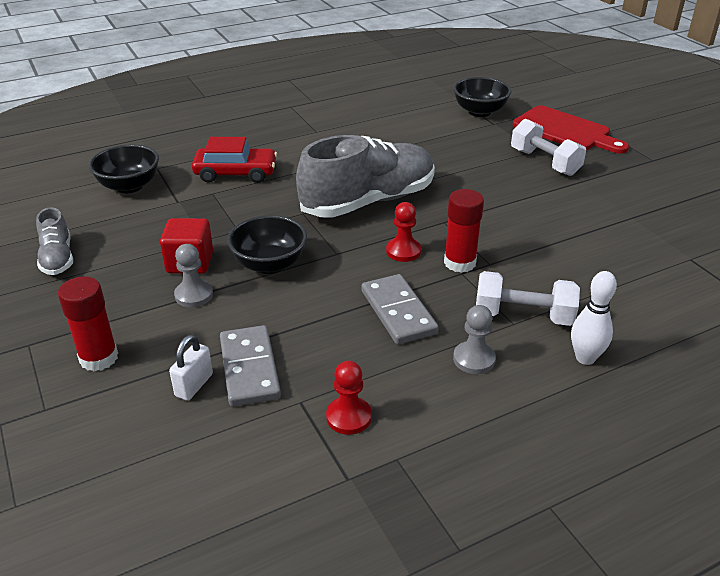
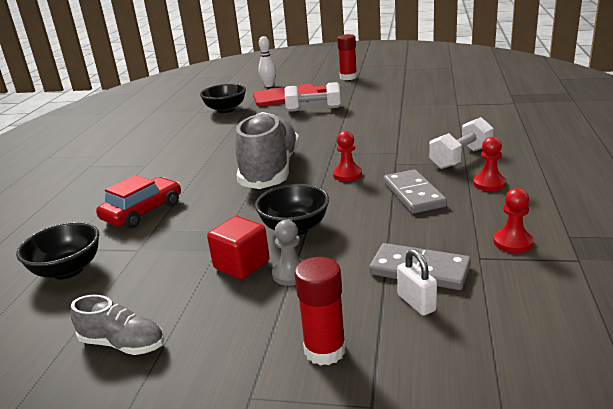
camera: 50 degrees left, 10 degrees down
grey domino [361,274,439,344] -> grey domino turned 60 degrees clockwise [384,169,447,214]
red glue stick [444,189,484,273] -> red glue stick moved to [337,34,357,80]
grey pawn [453,305,496,374] -> red pawn [473,137,506,191]
white bowling pin [571,271,617,365] -> white bowling pin moved to [258,36,276,87]

